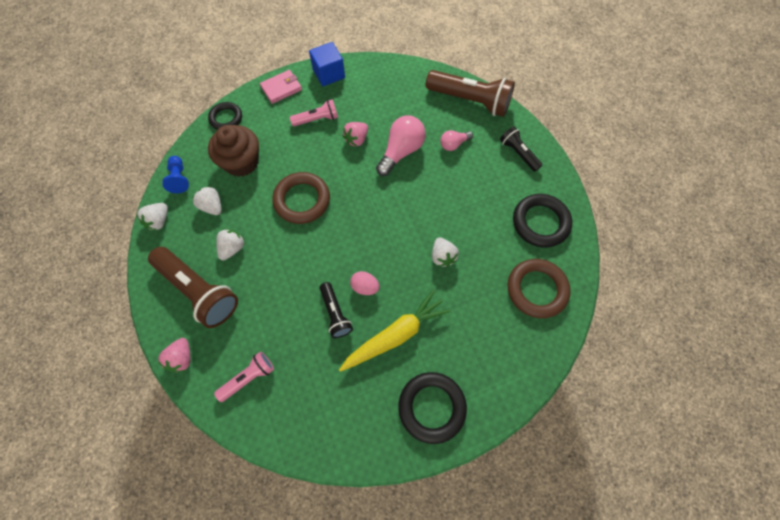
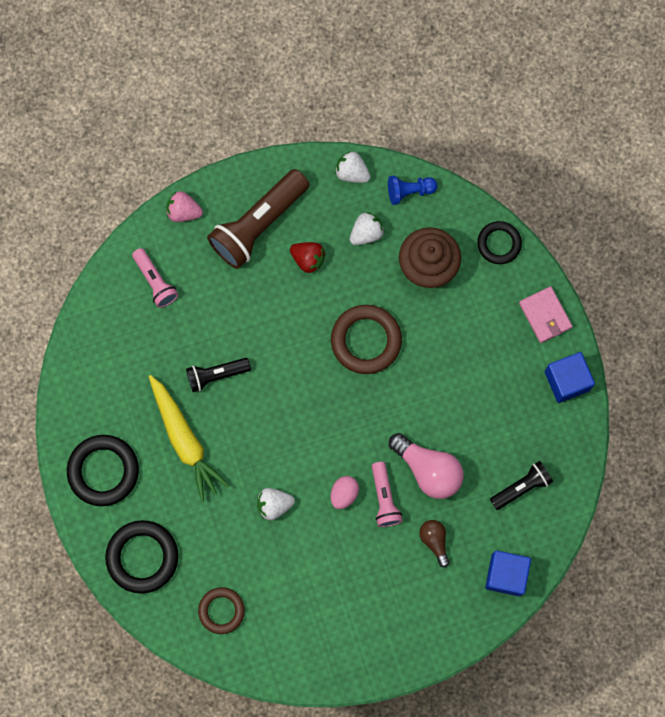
camera: 95 degrees right, 10 degrees up
white strawberry [216,229,245,260] -> red strawberry [290,242,326,273]
pink flashlight [290,99,338,126] -> pink flashlight moved to [372,462,403,527]
pink strawberry [343,122,368,146] -> none
pink egg [350,271,380,295] -> pink egg moved to [330,476,359,509]
brown flashlight [426,70,515,117] -> blue cube [485,551,531,596]
pink light bulb [440,130,473,151] -> brown light bulb [419,520,450,567]
black flashlight [500,126,542,172] -> black flashlight moved to [490,461,553,510]
brown ring [508,259,571,318] -> brown ring [198,587,245,634], size x0.63
black ring [513,194,572,247] -> black ring moved to [105,520,178,594]

